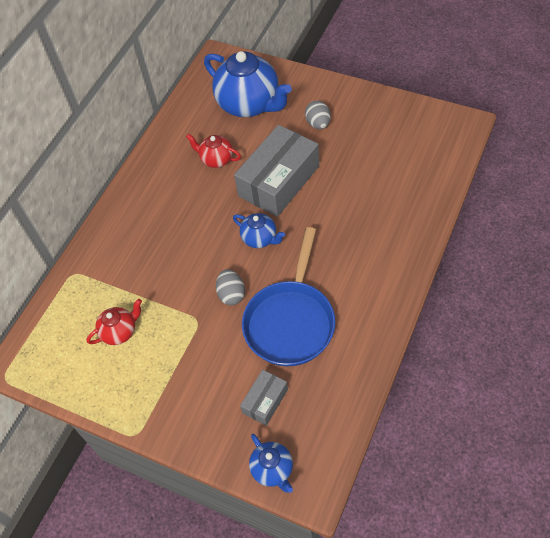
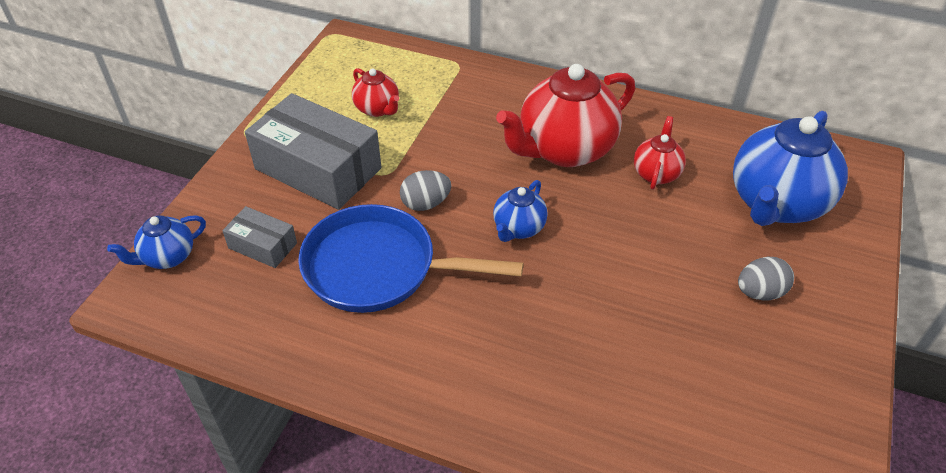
camera: 80 degrees right, 10 degrees down
grey box [234,125,319,217] -> grey box moved to [245,93,381,210]
none -> red teapot [496,64,635,167]

